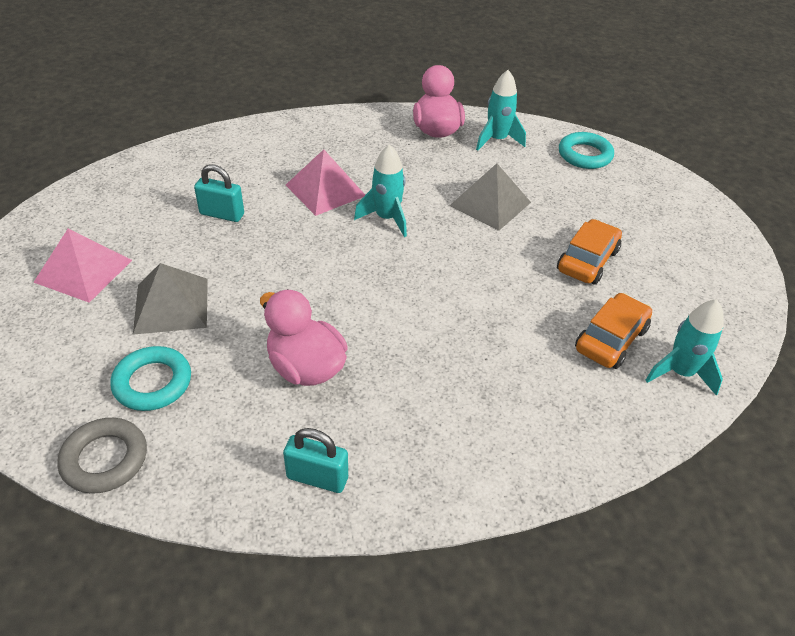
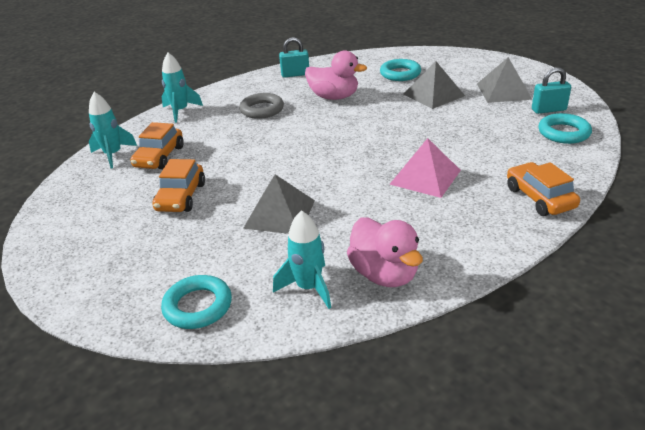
camera: 160 degrees right, 10 degrees down
pink pyramid [33,228,132,303] -> grey pyramid [477,57,532,103]
grey ring [57,418,147,494] -> grey ring moved to [239,93,284,119]
turquoise padlock [194,164,244,222] -> turquoise padlock moved to [532,67,571,114]
turquoise rocket [354,144,407,237] -> turquoise rocket moved to [162,53,203,123]
none -> orange car [507,162,580,216]
none -> turquoise ring [538,113,592,144]

